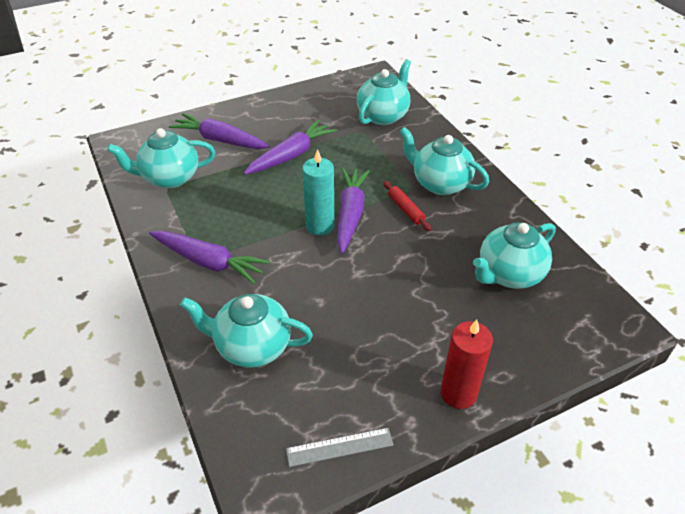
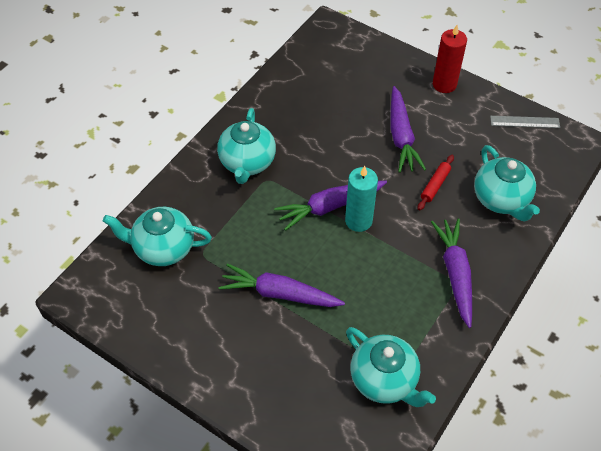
camera: 120 degrees left, 10 degrees up
purple carrot [168,113,270,149] -> purple carrot moved to [390,86,426,173]
grey ruler [286,428,394,467] -> grey ruler turned 45 degrees counterclockwise [490,116,560,128]
red rolling pin [383,181,432,231] -> red rolling pin moved to [418,155,454,211]
turquoise teapot [473,222,556,289] -> none

